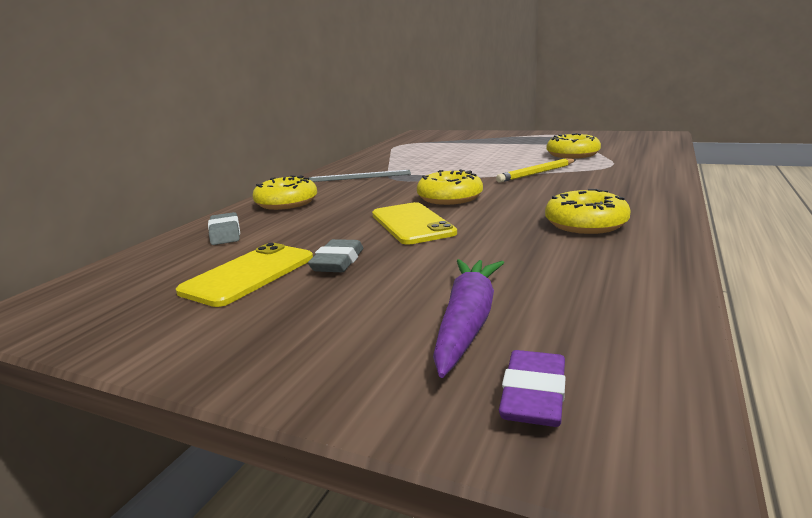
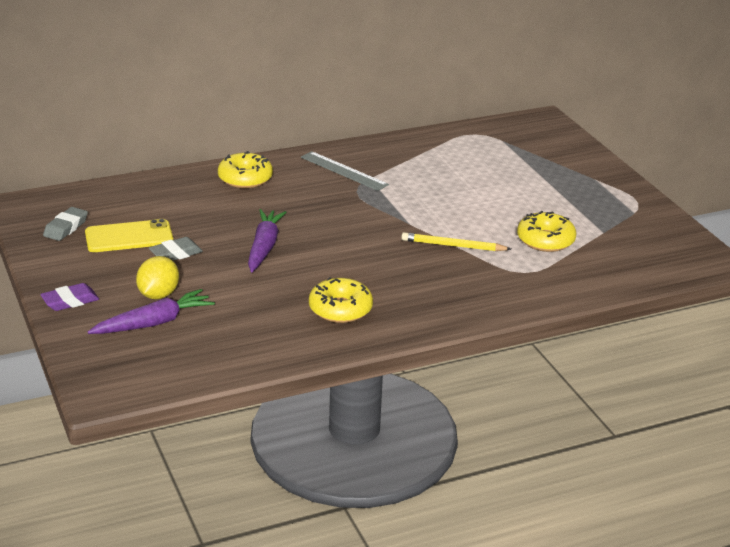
camera: 40 degrees right, 10 degrees up
grey eraser [208,212,240,245] -> grey eraser moved to [43,207,88,241]
yellow phone [372,202,457,245] -> purple carrot [248,209,287,272]
yellow donut [417,169,483,205] -> none
purple eraser [499,350,566,427] -> purple eraser moved to [40,283,99,311]
none -> yellow lemon [136,256,179,299]

